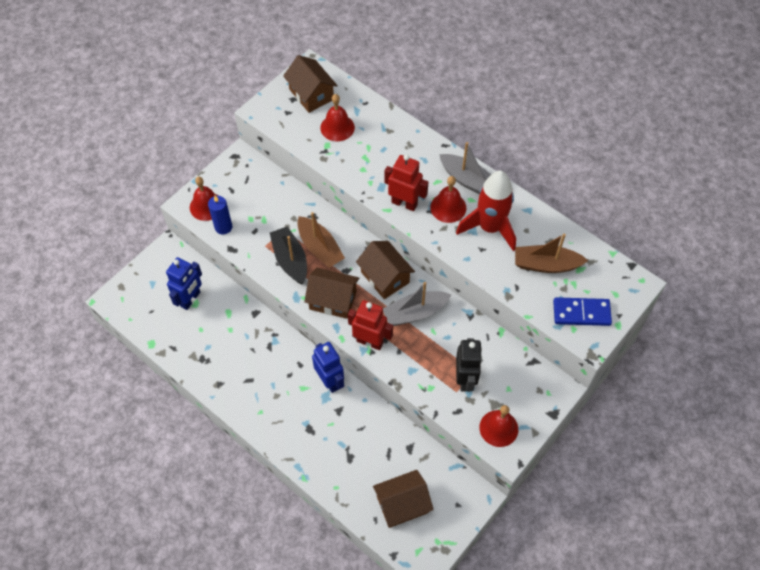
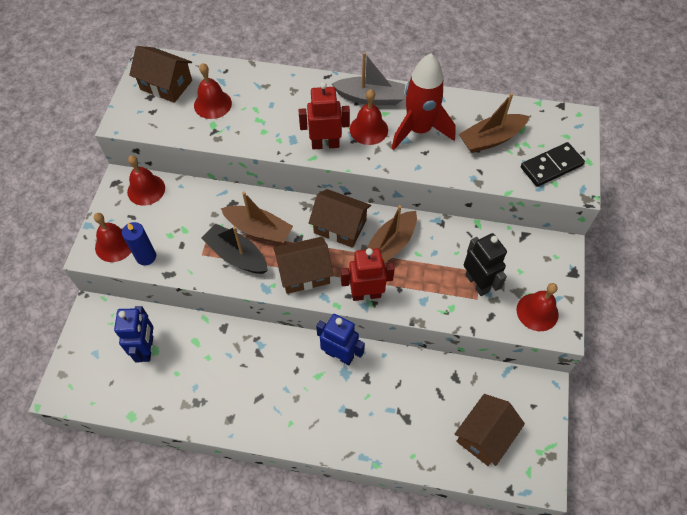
camera: 30 degrees left, 0 degrees up
grey boat [383,282,451,326] -> brown boat [365,205,417,263]
blue domino [553,297,612,326] -> black domino [521,142,585,187]
none -> red bell [127,155,165,206]

